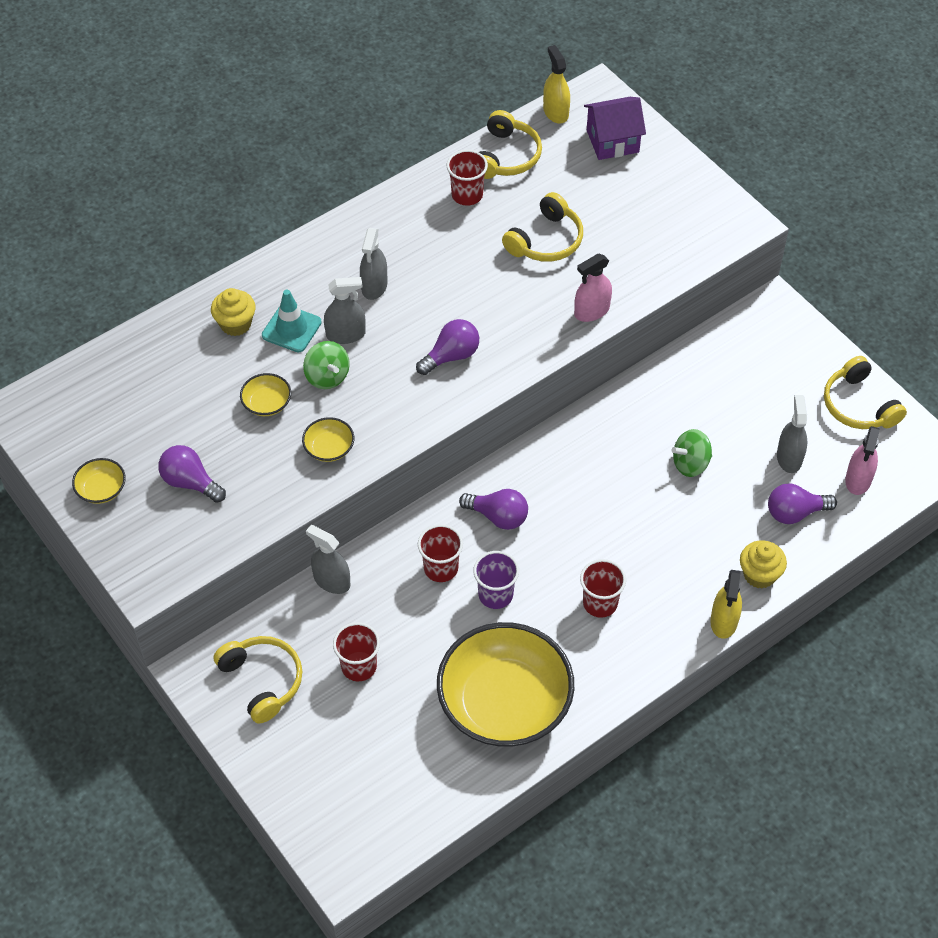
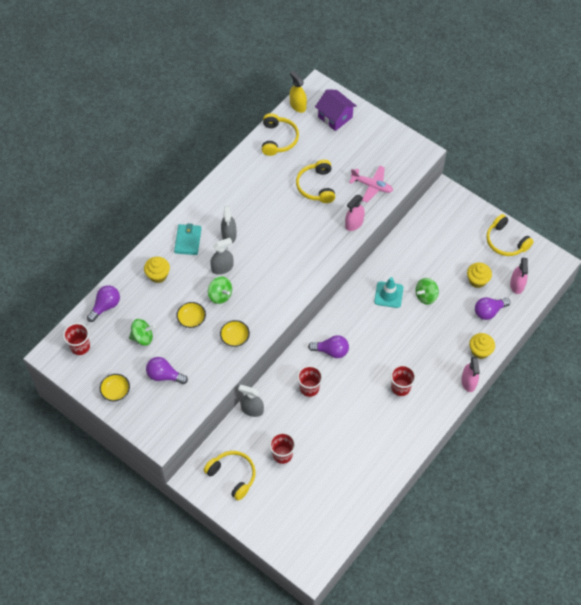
camera: 15 degrees left, 5 degrees up
turquoise traffic cone [262,290,322,352] -> turquoise traffic cone moved to [374,277,403,308]
purple light bulb [416,319,479,375] -> purple light bulb moved to [87,285,120,322]
yellow bowl [437,622,574,747] -> none
red cup [447,150,488,206] -> red cup moved to [63,323,90,355]
purple cup [473,551,519,609] -> none
yellow headphones [502,192,583,262] -> yellow headphones turned 150 degrees clockwise [296,159,335,203]
purple house [584,97,646,160] -> purple house turned 75 degrees clockwise [315,89,357,131]
yellow spray bottle [710,570,742,639] -> pink spray bottle [461,356,480,392]
grey spray bottle [777,395,807,473] -> yellow cupcake [467,263,492,288]
none -> green spinning top [129,319,155,346]
none -> turquoise wallet [174,223,201,255]
none -> pink plane [349,165,393,202]

